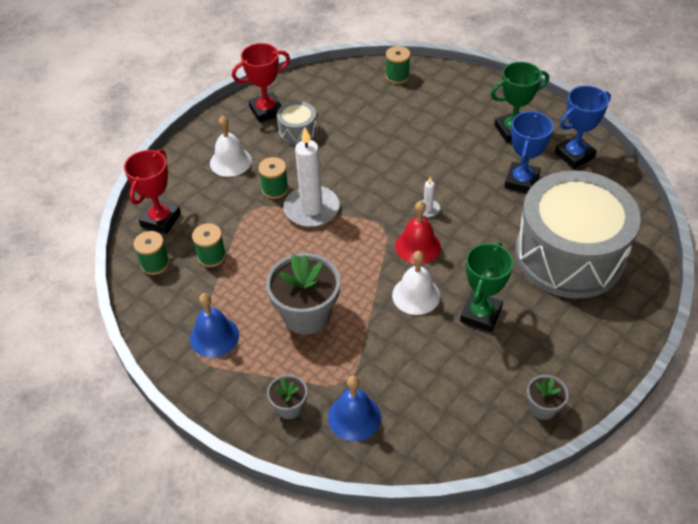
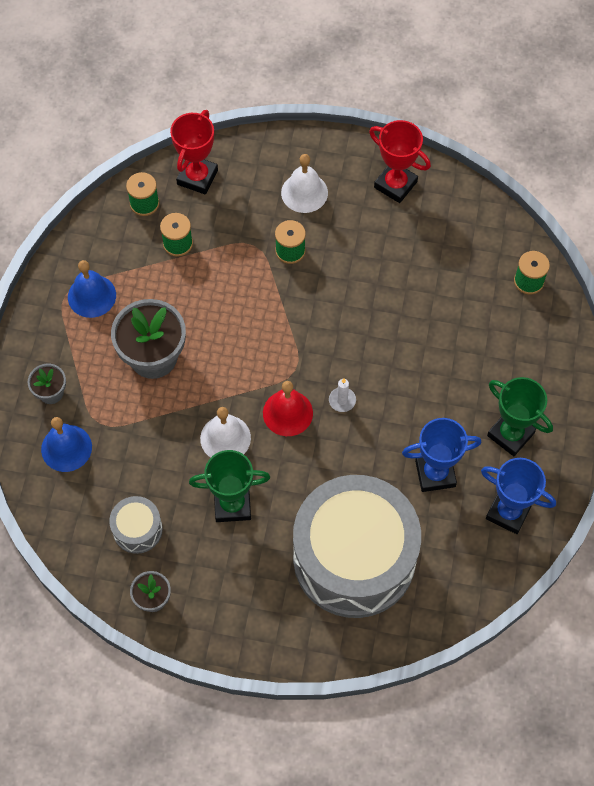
camera: 60 degrees right, 15 degrees up
red trophy [124,149,181,234] -> red trophy turned 60 degrees counterclockwise [170,110,218,194]
grey drum [277,101,317,145] -> grey drum moved to [109,496,163,554]
white candle [283,128,340,227] -> none

